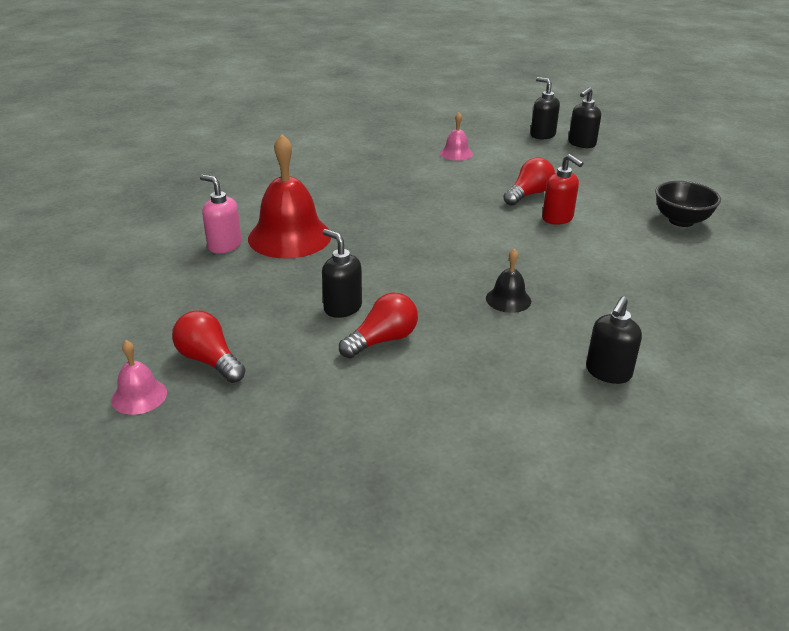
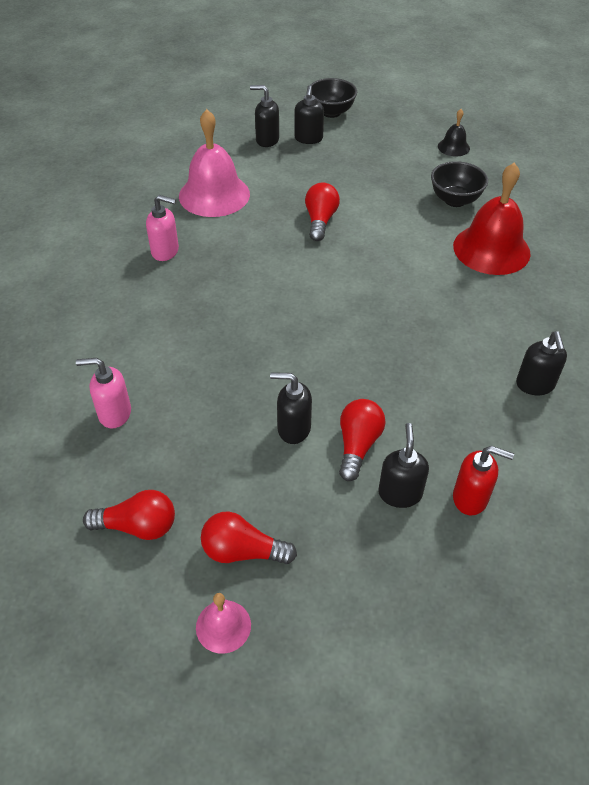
camera: 35 degrees left, 15 degrees up
red bell [248,134,331,259] -> red bell moved to [453,163,531,275]
pink bell [440,113,473,161] -> pink bell [179,109,250,217], size x2.07
black bell [486,249,531,313] -> black bell moved to [438,109,470,156]
red soap dispenser [542,154,584,225] -> red soap dispenser moved to [453,446,514,516]
none -> red light bulb [83,490,175,540]
none -> pink soap dispenser [146,195,179,261]
none -> black bowl [311,78,357,118]
none -> black soap dispenser [378,423,429,508]

